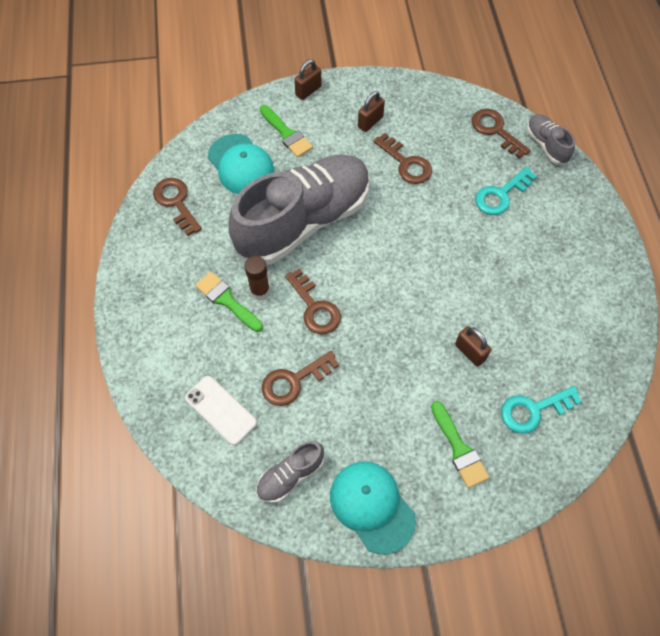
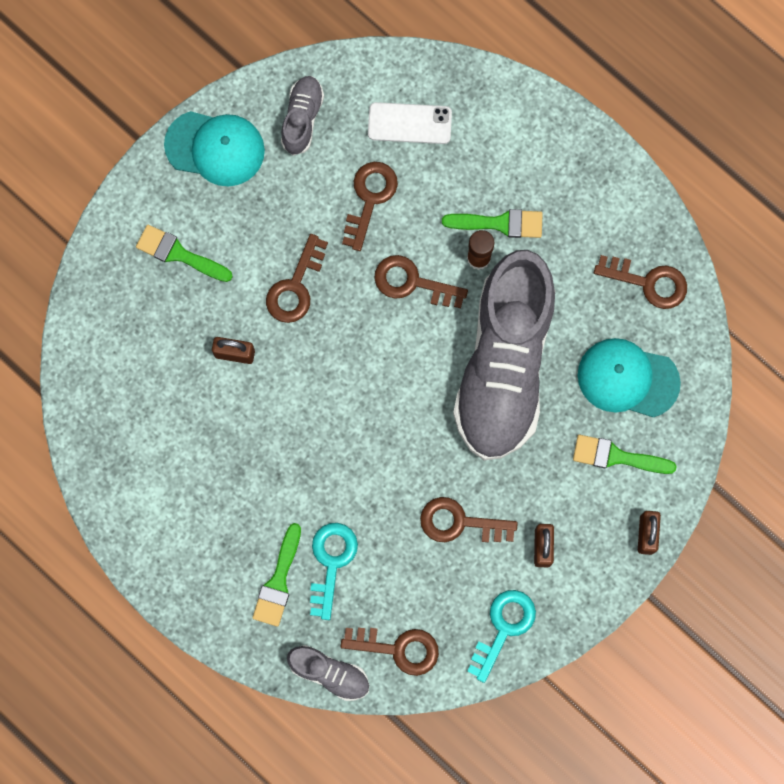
camera: 140 degrees right, 15 degrees up
turquoise key [501,386,582,434] -> turquoise key moved to [467,590,536,683]
none -> green brush [252,523,301,627]
none -> brown key [266,234,328,323]

